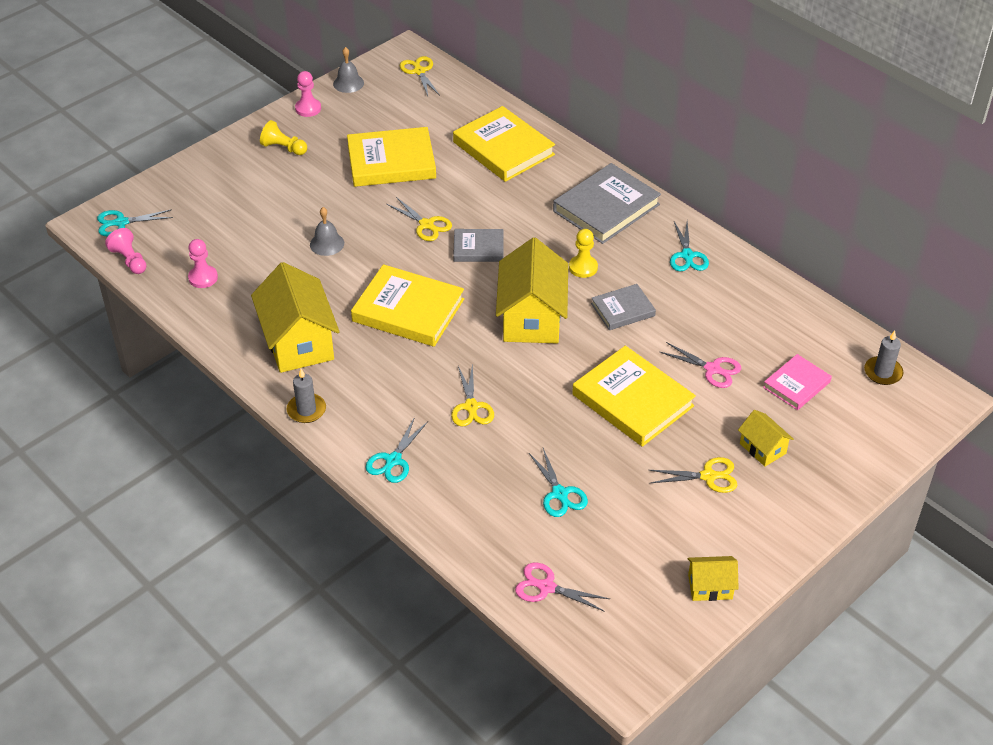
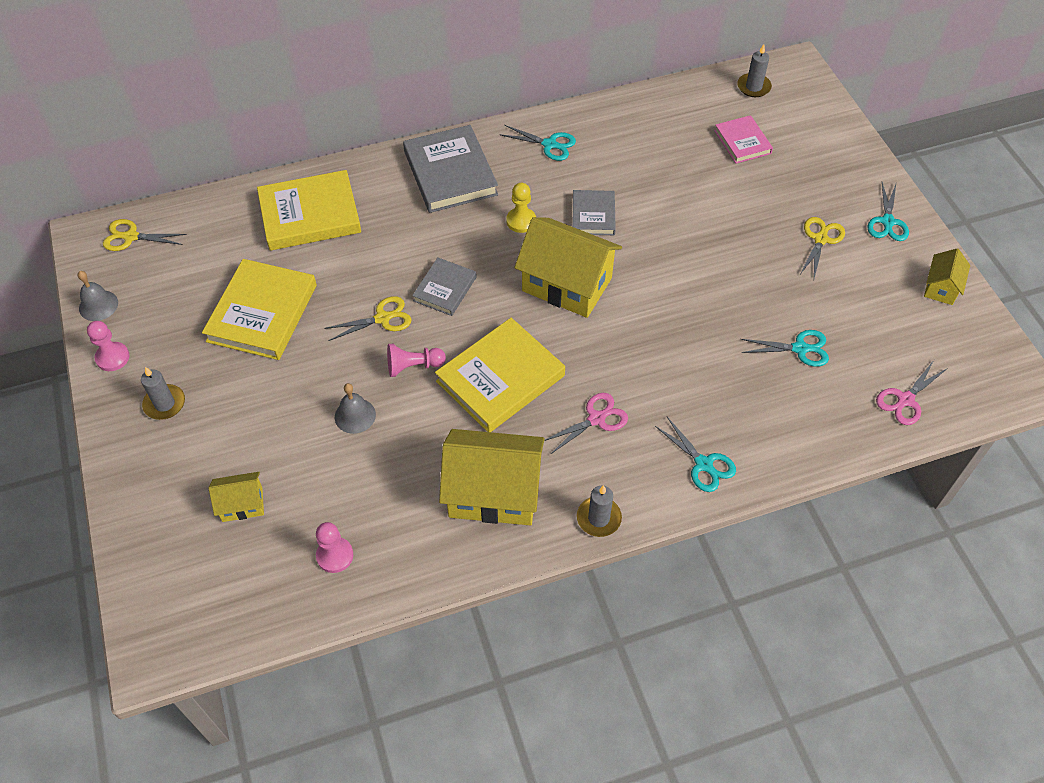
camera: 65 degrees left, 10 degrees up
turquoise scissors [97,209,173,236] -> turquoise scissors moved to [867,182,909,241]
pink pawn [105,228,147,274] -> pink pawn moved to [387,344,446,377]
yellow pawn [260,120,307,155] -> grey candle [141,367,185,420]
yellow scissors [451,363,494,427] -> none
yellow book [572,346,696,447] -> none
pink scissors [660,342,741,388] -> pink scissors moved to [544,393,628,454]
yellow house [738,410,794,467] -> yellow house moved to [209,472,264,522]

